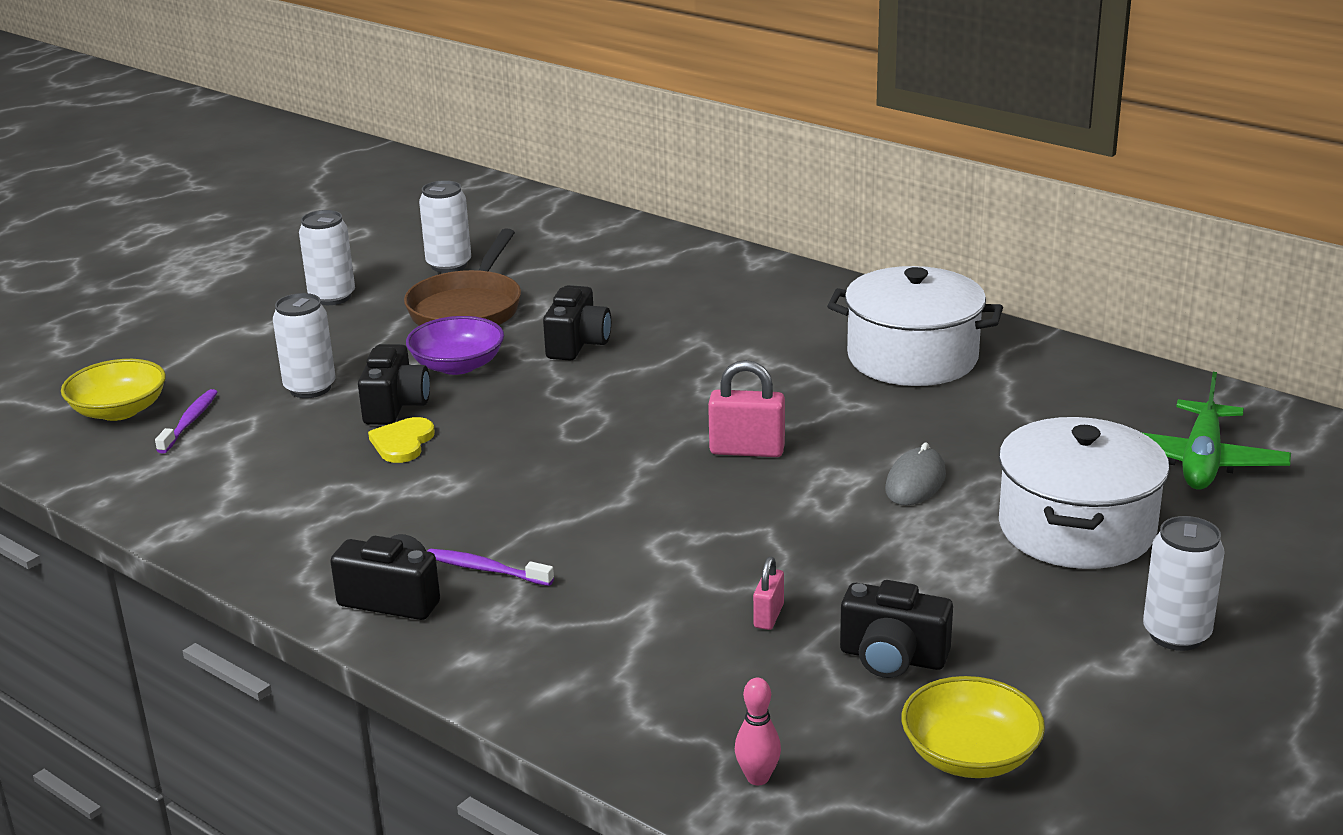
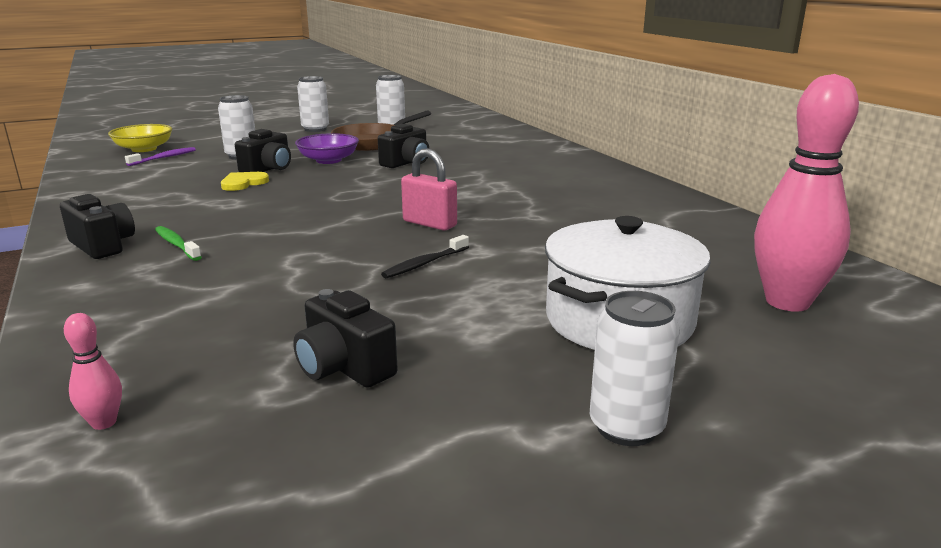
camera: 25 degrees right, 5 degrees down
purple toothbrush [428,549,554,586] -> green toothbrush [155,226,202,261]
pink padlock [753,557,784,630] -> none
white pot [827,266,1003,386] -> none
grey mouse [885,442,946,505] -> none
yellow bowl [901,676,1045,778] -> none
green plane [1141,372,1291,490] -> pink bowling pin [754,74,859,312]
none -> black toothbrush [381,235,469,278]

